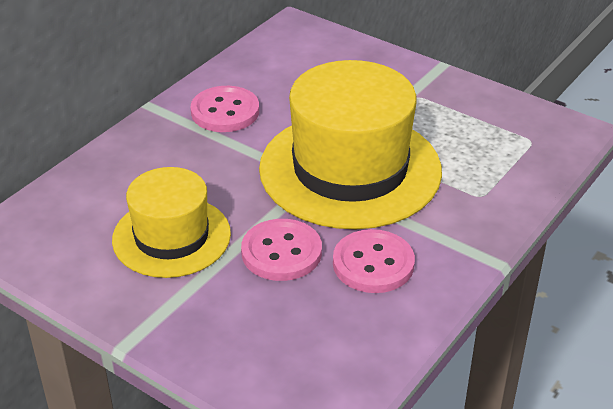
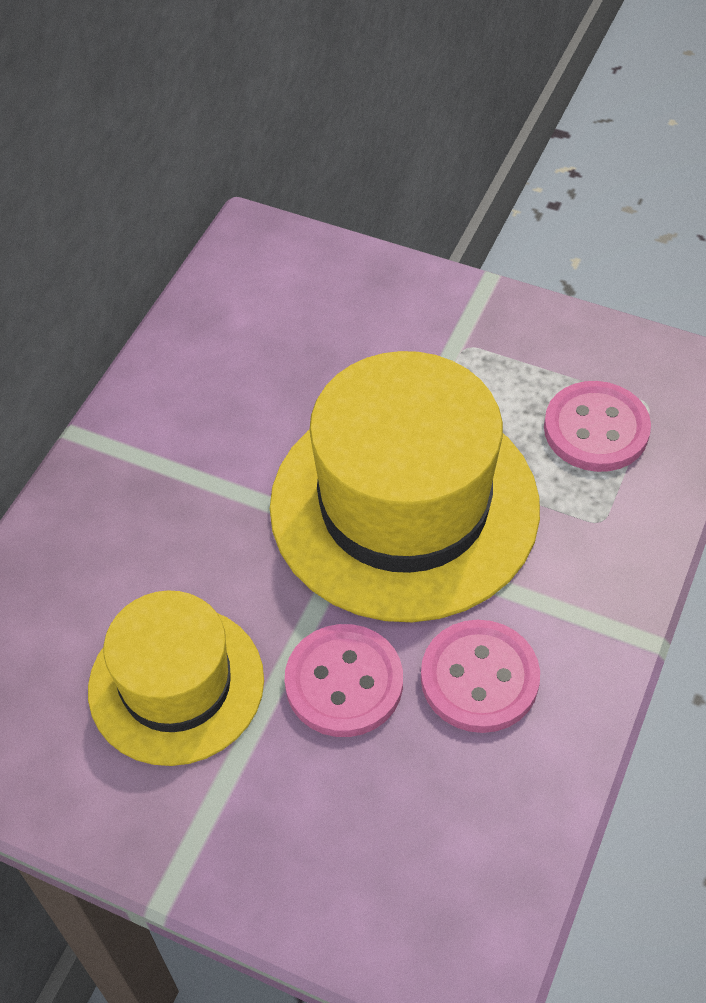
camera: 10 degrees left, 15 degrees up
pink button [191,86,259,132] -> pink button moved to [544,381,651,472]

